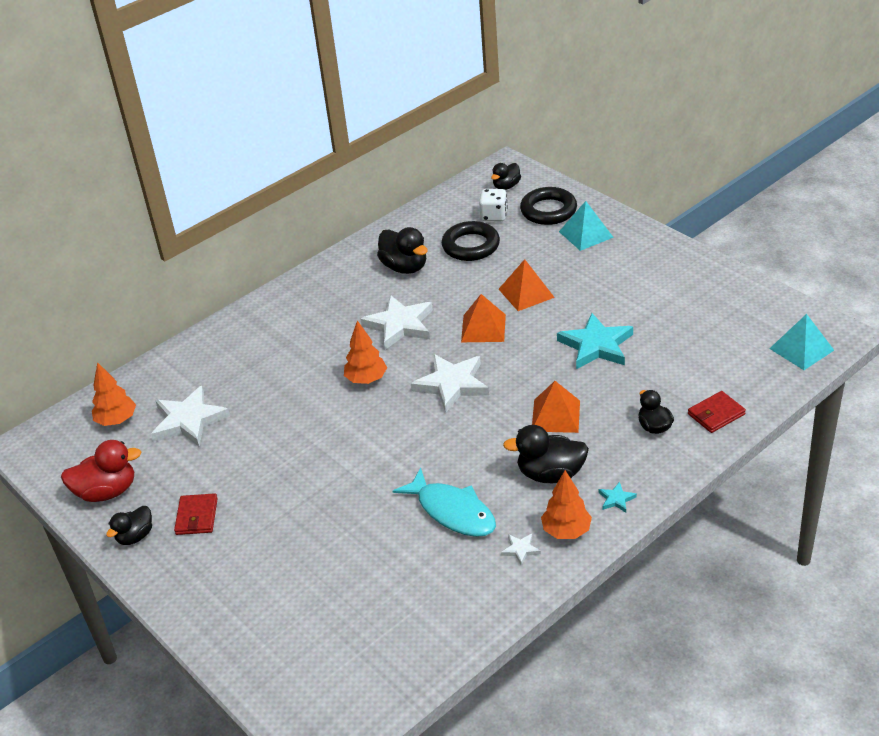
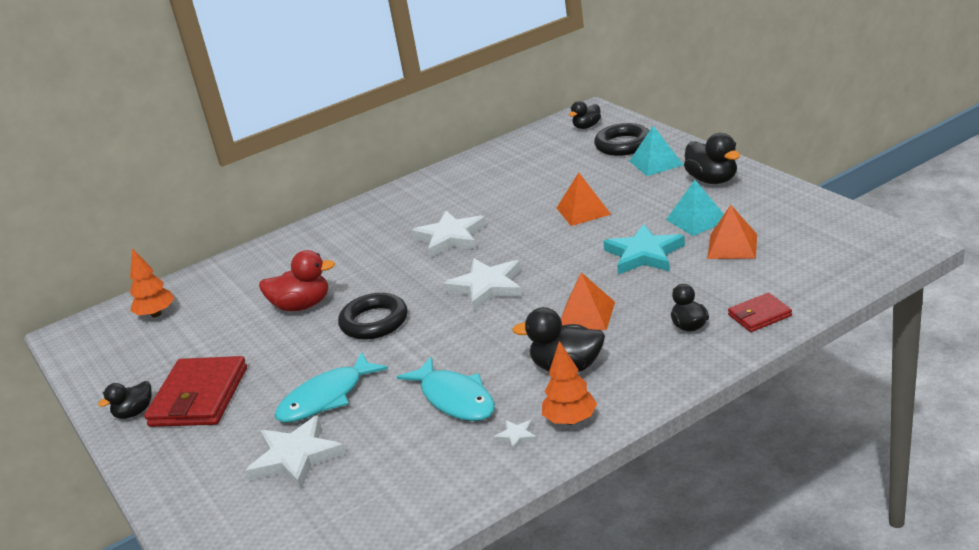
camera: 10 degrees right, 10 degrees down
red duck [61,440,141,502] -> red duck moved to [259,250,335,311]
white star [151,386,230,447] -> white star moved to [245,415,346,490]
red wallet [174,493,218,535] -> red wallet [144,356,247,427], size x1.92
orange tree [344,320,387,384] -> none
black duck [377,227,428,274] -> black duck moved to [684,133,740,184]
black ring [442,221,500,261] -> black ring moved to [338,293,408,339]
orange pyramid [461,294,506,342] -> orange pyramid moved to [707,205,757,259]
white dice [479,189,508,221] -> none
turquoise star [599,482,637,513] -> none
turquoise pyramid [769,314,834,370] -> turquoise pyramid moved to [666,180,724,236]
none -> turquoise fish [274,352,388,423]

